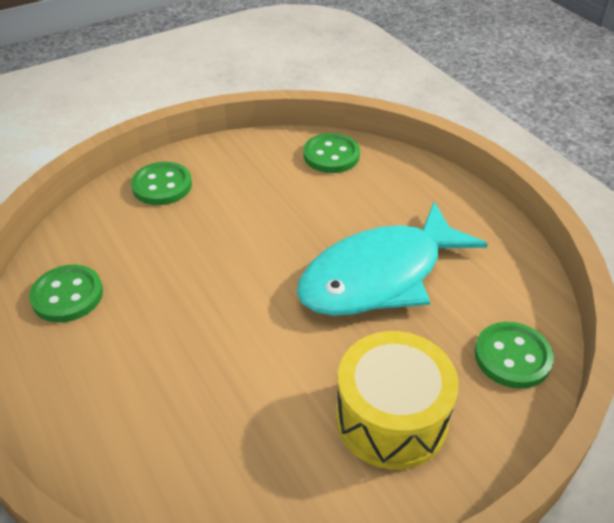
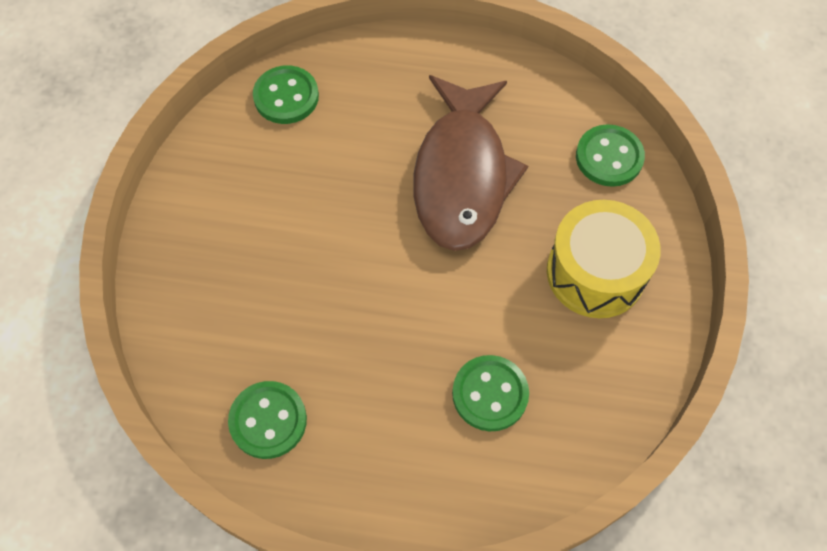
camera: 50 degrees left, 20 degrees up
green button [131,162,192,205] -> green button moved to [452,355,529,431]
turquoise fish [297,202,488,316] -> brown fish [413,75,528,251]

